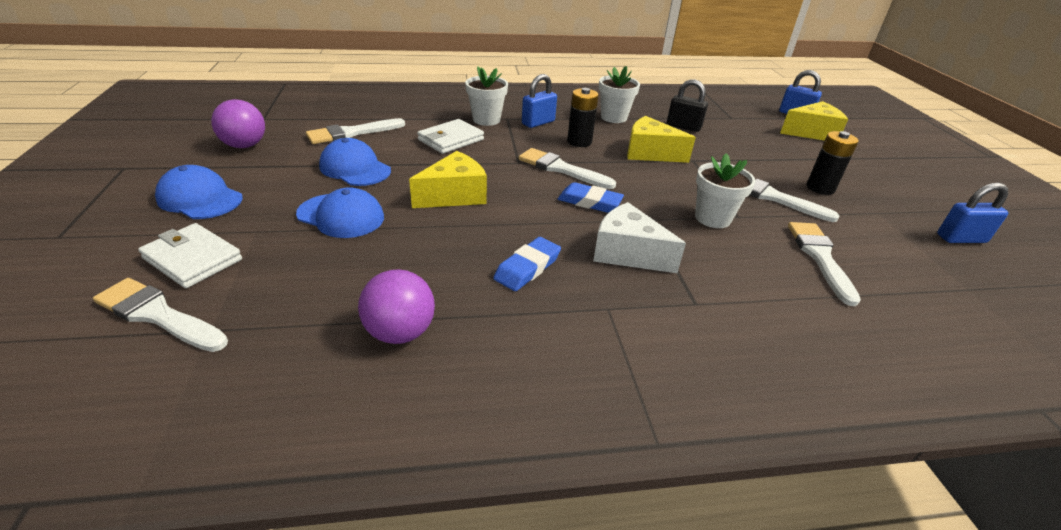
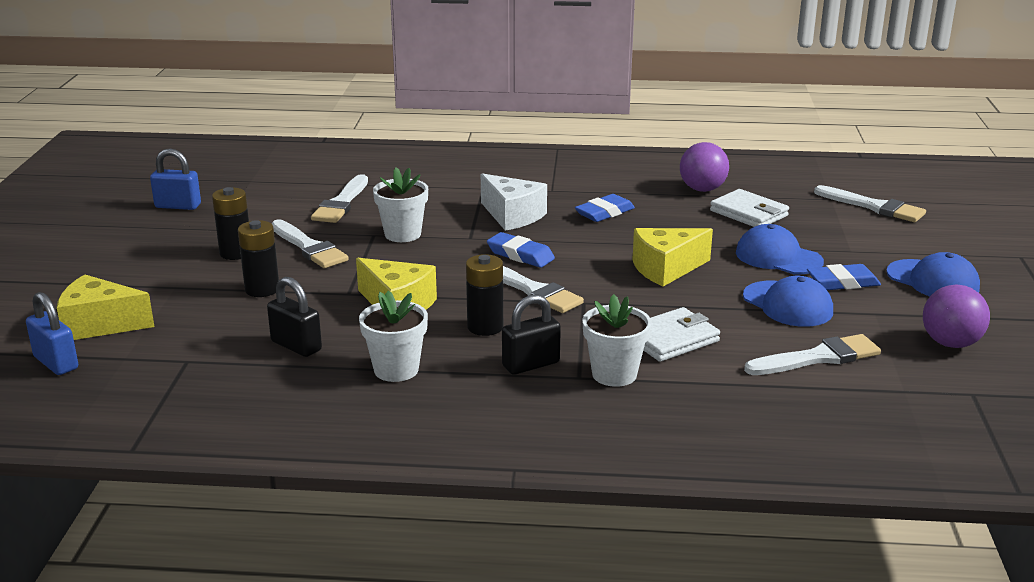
camera: 165 degrees left, 10 degrees down
white wallet [138,223,242,288] -> white wallet moved to [710,189,789,227]
blue padlock [522,74,557,128] -> black padlock [502,294,561,375]
none -> black battery [238,220,279,297]
none -> blue eraser [807,264,881,290]

